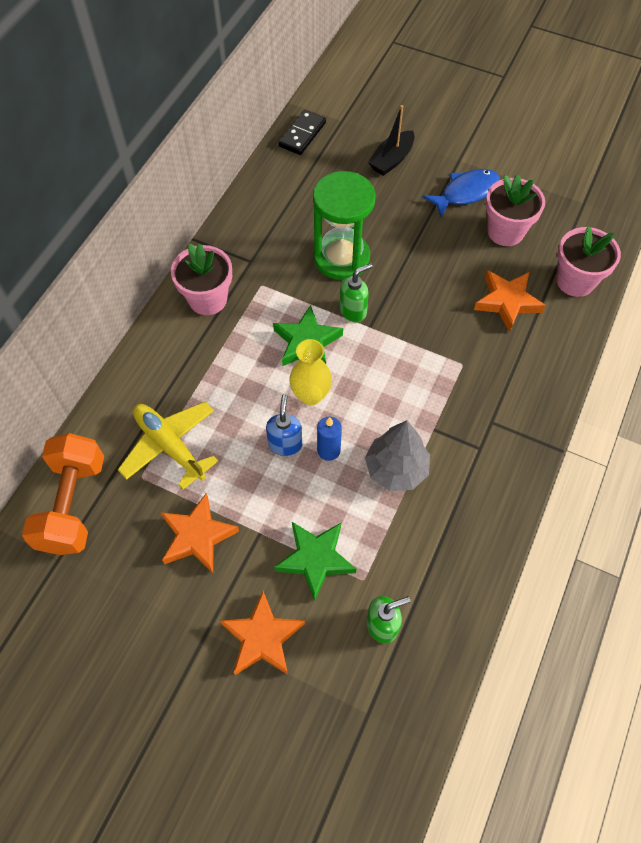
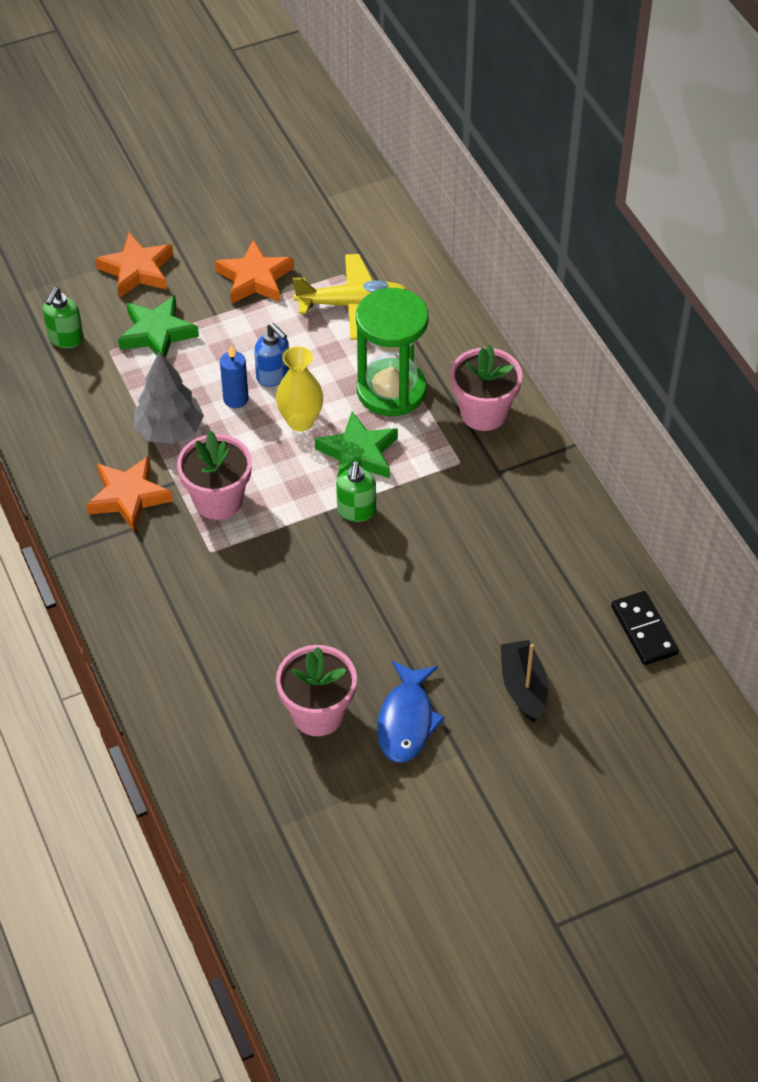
camera: 130 degrees right, 10 degrees down
orange dumbbell [22,433,104,555] -> none
green hourglass [313,171,375,280] -> green hourglass moved to [356,288,429,416]
orange star [474,270,546,332] -> orange star moved to [86,456,173,532]
pink flower pot [556,226,621,297] -> pink flower pot moved to [177,431,252,520]

